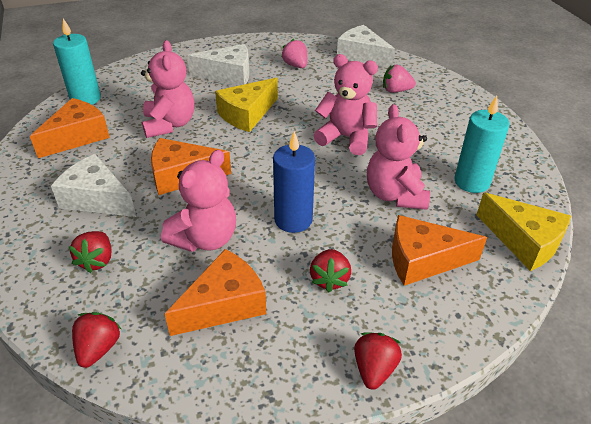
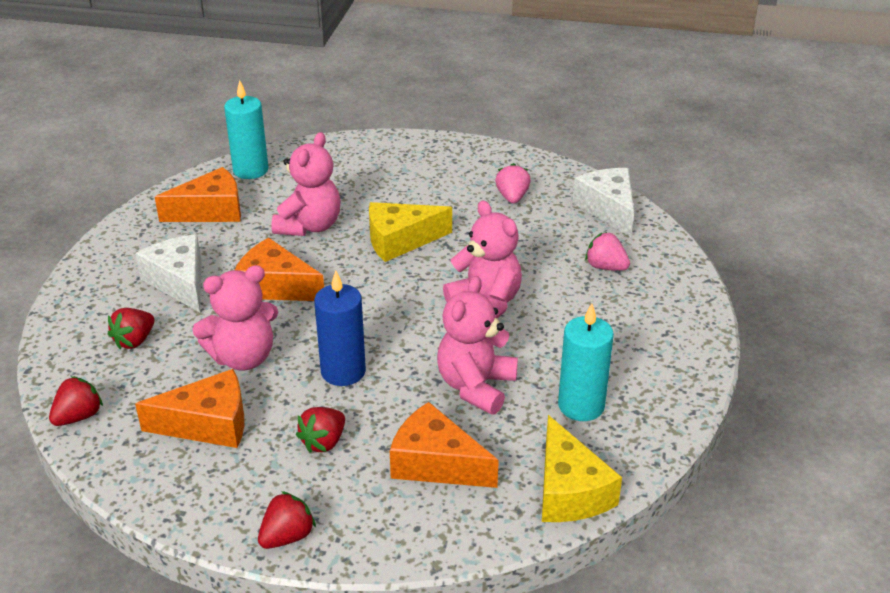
camera: 30 degrees right, 5 degrees down
white cheese [187,44,249,85] -> none

